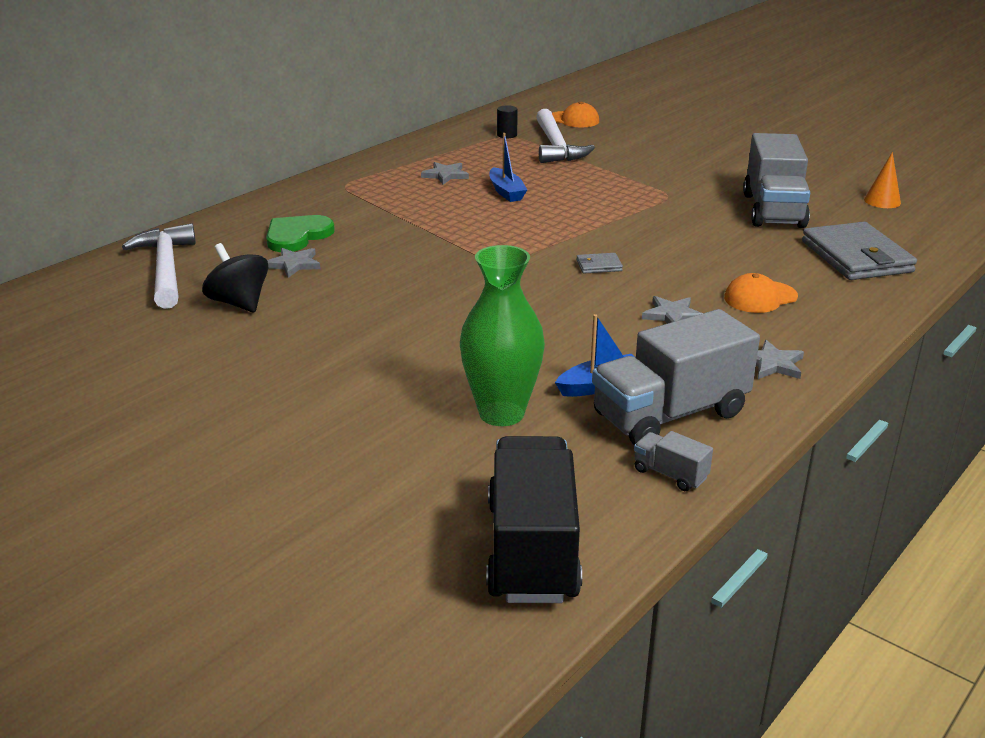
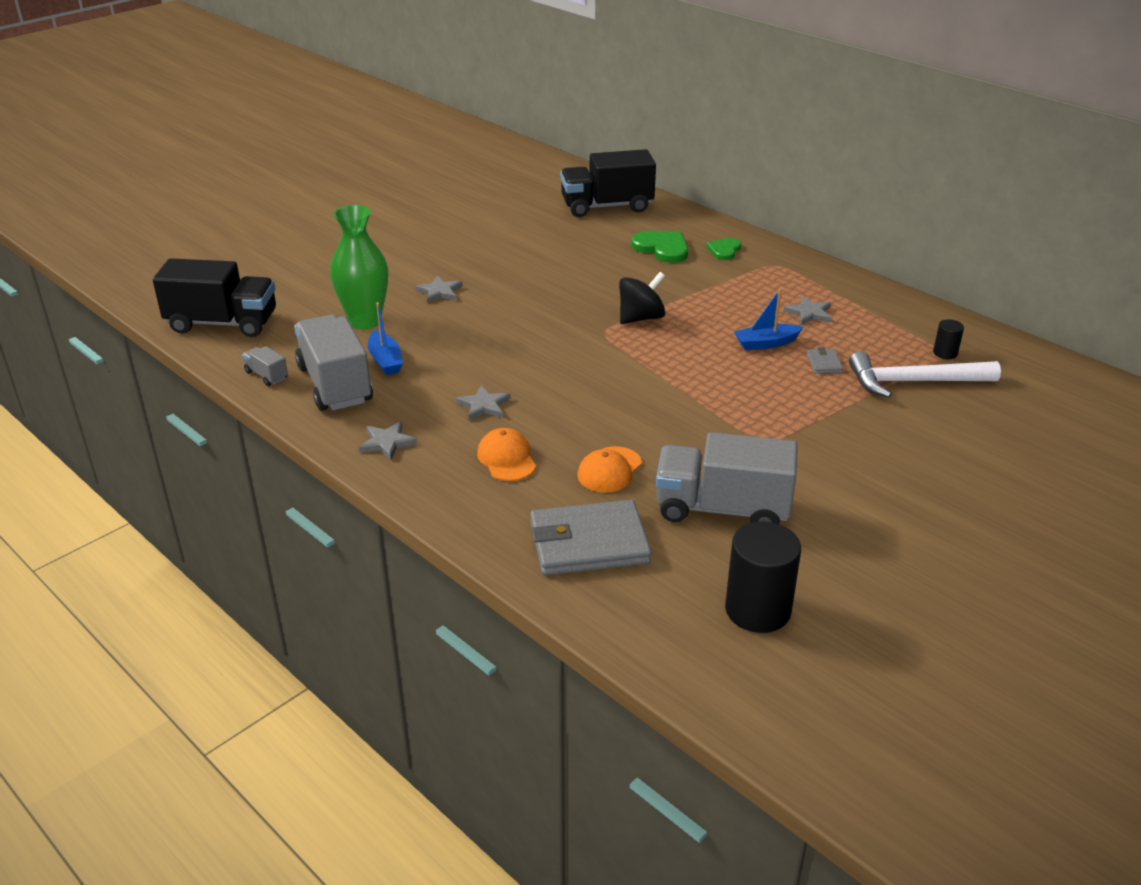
camera: 95 degrees right, 5 degrees up
white hammer [122,223,196,309] -> black truck [560,149,656,217]
black spinning top [202,243,269,313] -> black spinning top moved to [619,272,665,324]
grey star [267,248,321,278] -> grey star moved to [415,276,463,303]
orange cap [552,102,599,127] -> orange cap moved to [577,446,642,493]
grey wallet [576,253,623,274] -> grey wallet moved to [807,347,843,374]
grey truck [634,431,713,491] -> grey truck turned 90 degrees counterclockwise [242,346,288,386]
orange cone [864,152,901,208] -> black cylinder [725,522,801,633]
none -> green heart [706,238,741,260]

